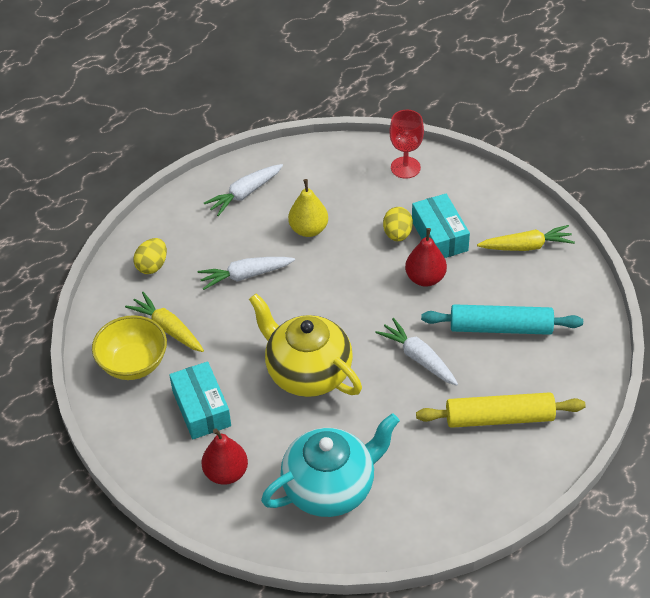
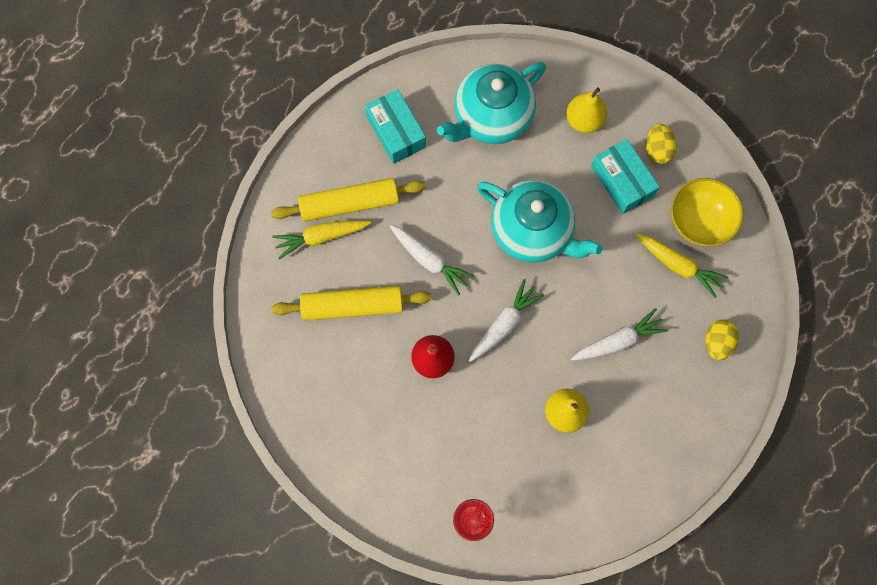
camera: 170 degrees right, 25 degrees up
red pear [202,428,248,485] -> yellow pear [566,88,607,133]
white carrot [204,164,283,216] -> white carrot moved to [469,279,544,362]
yellow teapot [249,293,362,397] -> turquoise teapot [477,180,603,263]
yellow egg [383,207,413,241] -> yellow egg moved to [646,124,677,164]
turquoise box [412,194,470,258] -> turquoise box moved to [365,89,426,164]
turquoise rolling pin [421,304,583,335] -> yellow rolling pin [271,286,432,320]
yellow carrot [477,225,575,251] -> yellow carrot moved to [272,220,371,259]

